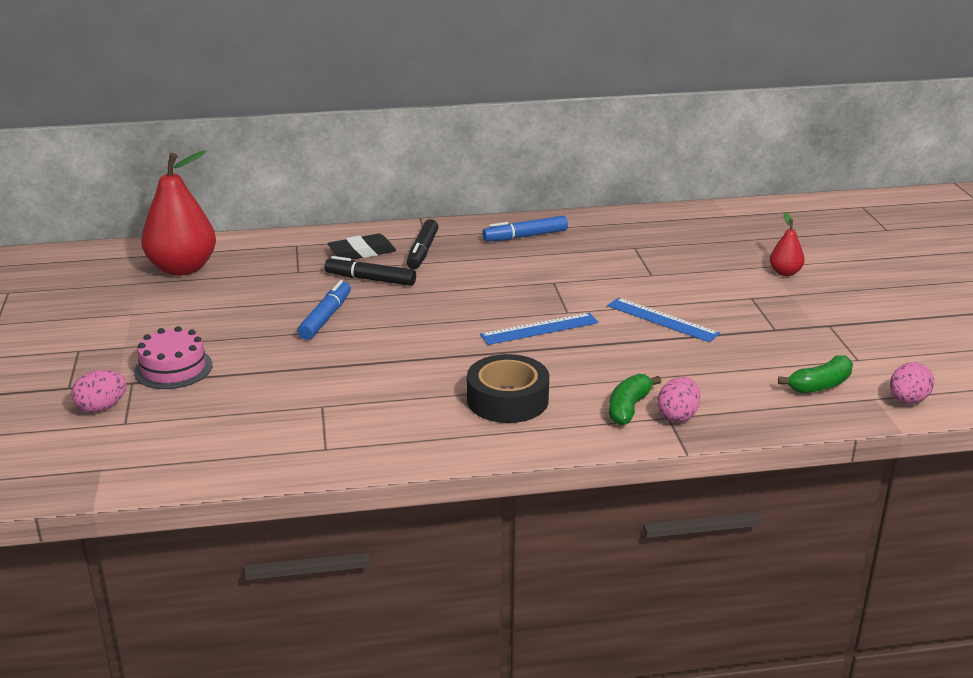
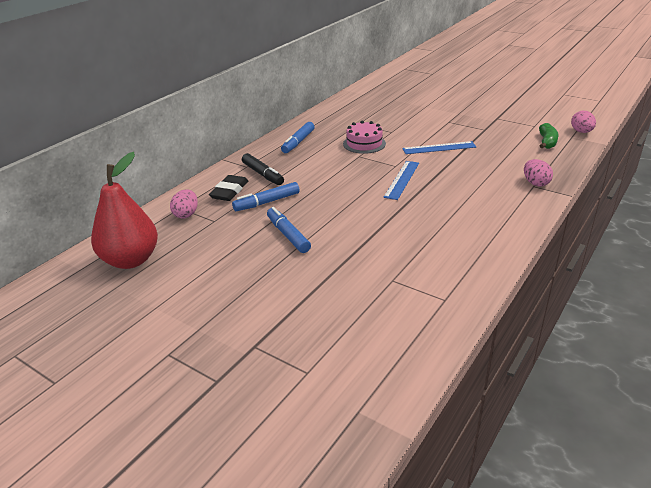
camera: 45 degrees left, 5 degrees up
pink egg [71,370,127,413] -> pink egg moved to [170,189,198,219]
pink cake [134,326,213,389] -> pink cake moved to [343,121,386,154]
black marker [325,256,416,286] -> blue marker [232,182,300,211]
black tape [467,354,549,423] -> none
green banana [609,374,662,425] -> none
red pear [770,212,805,276] -> none

